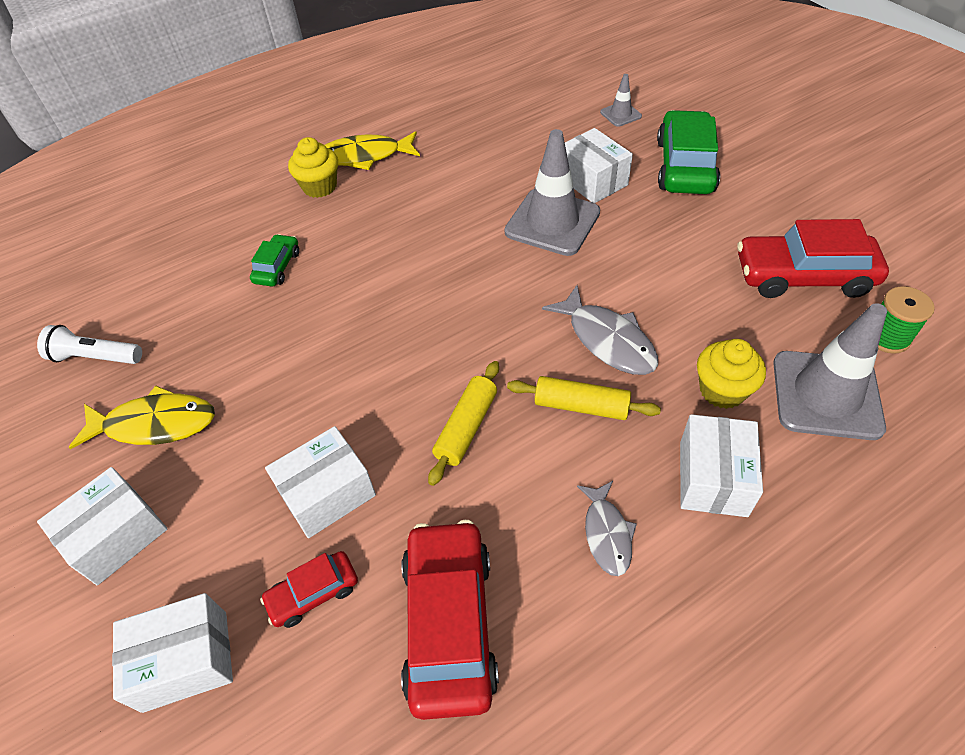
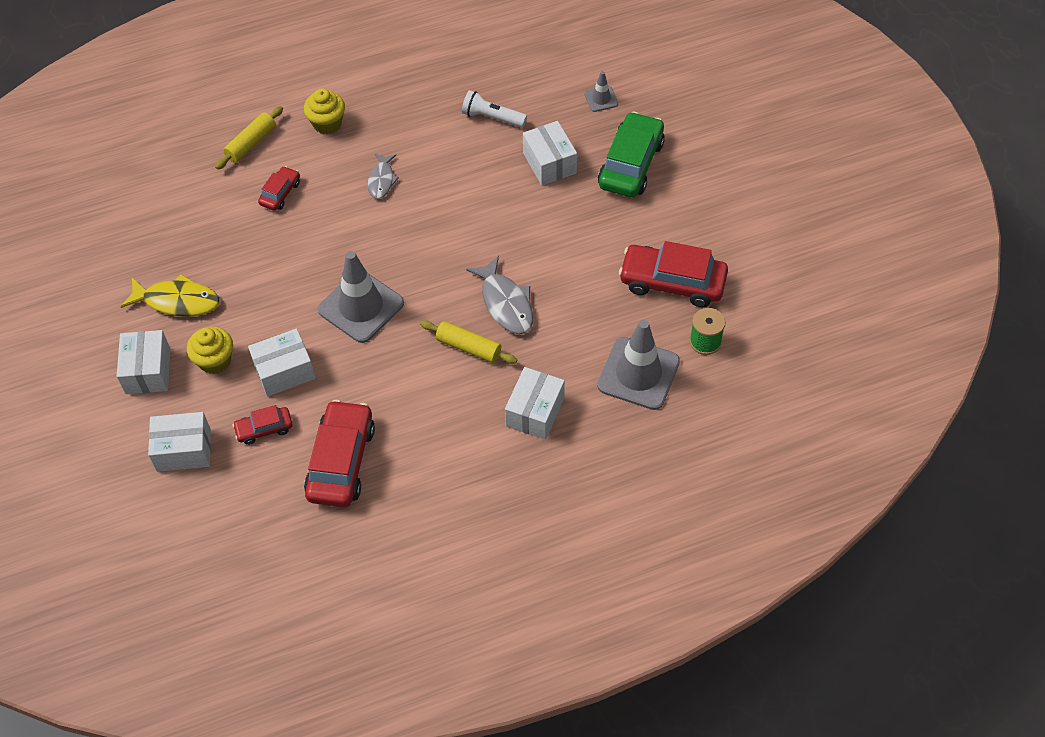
camera: 10 degrees right, 5 degrees up
white flashlight [37,325,142,364] -> white flashlight moved to [462,90,527,127]
white box [37,467,167,585] -> white box turned 60 degrees counterclockwise [117,330,170,394]
green car [250,234,299,286] -> red car [258,166,300,211]
yellow fish [325,131,420,170] -> none
yellow rolling pin [428,361,499,486] -> yellow rolling pin moved to [215,106,283,170]
grey traffic cone [504,129,600,256] -> grey traffic cone moved to [318,251,404,343]
grey fish [577,481,637,576] -> grey fish moved to [368,153,399,199]
yellow cupcake [697,339,766,409] -> yellow cupcake moved to [187,327,233,374]

